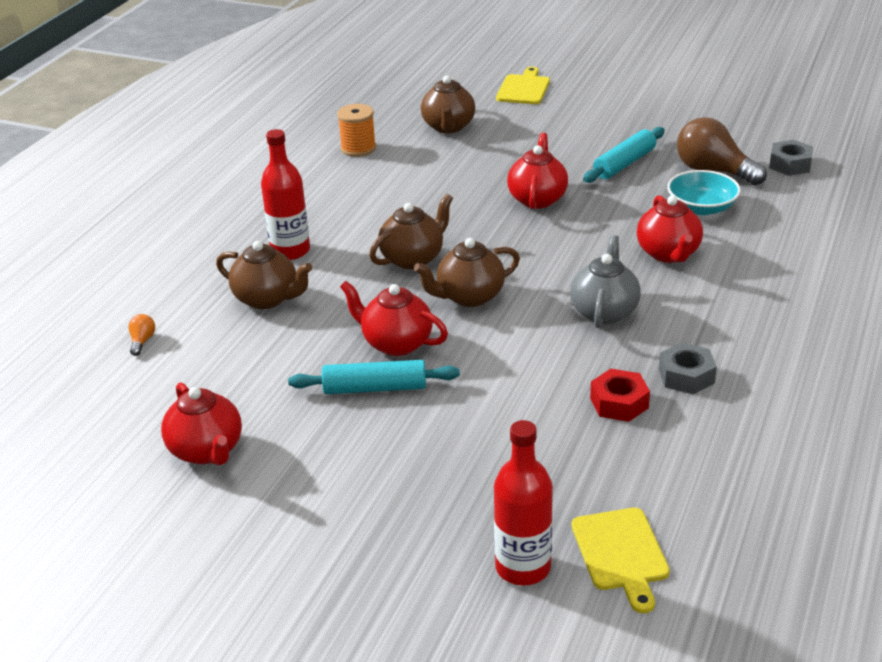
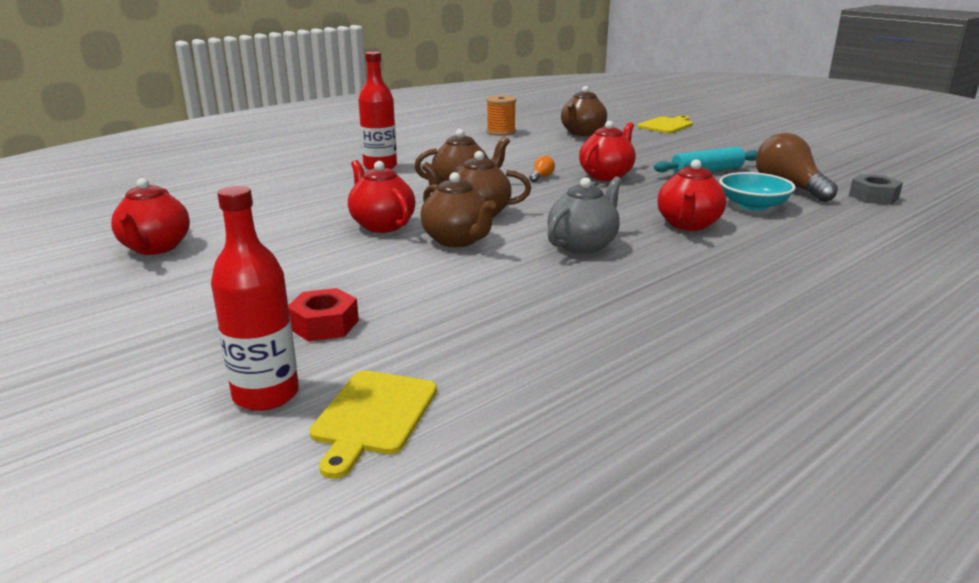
camera: 25 degrees right, 10 degrees down
orange light bulb [128,314,155,356] -> orange light bulb moved to [529,155,555,182]
brown teapot [216,241,312,309] -> brown teapot moved to [421,172,496,247]
turquoise rolling pin [288,360,460,394] -> none
red nut [590,369,650,422] -> red nut moved to [288,288,359,341]
grey nut [659,342,717,394] -> none

